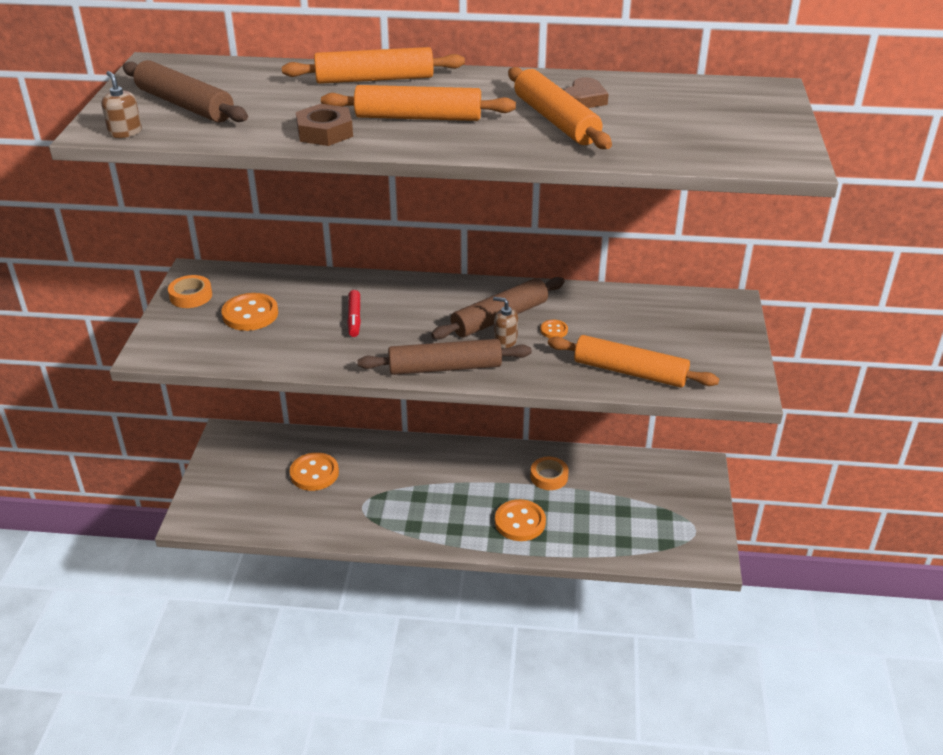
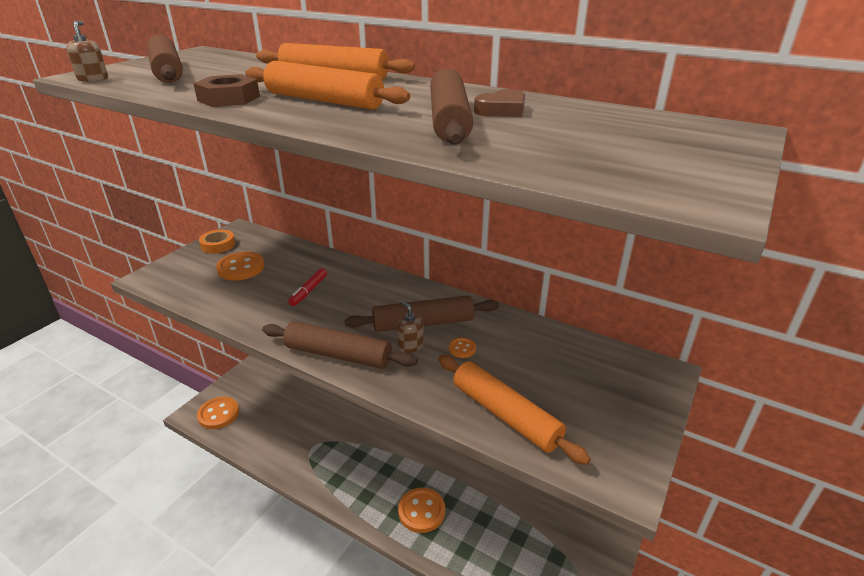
camera: 25 degrees right, 5 degrees down
orange button [290,452,339,491] -> orange button moved to [197,397,239,429]
orange rolling pin [508,67,612,149] -> brown rolling pin [430,68,473,145]
orange tape [530,457,569,490] -> none

